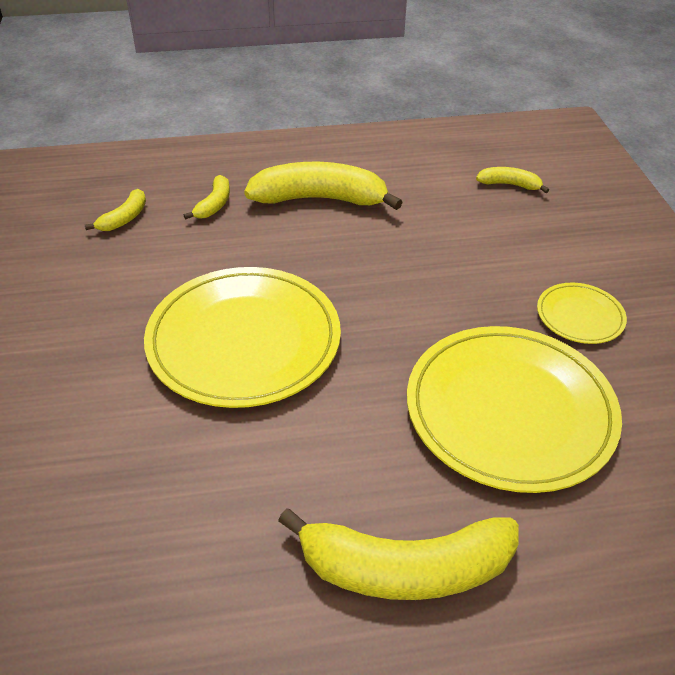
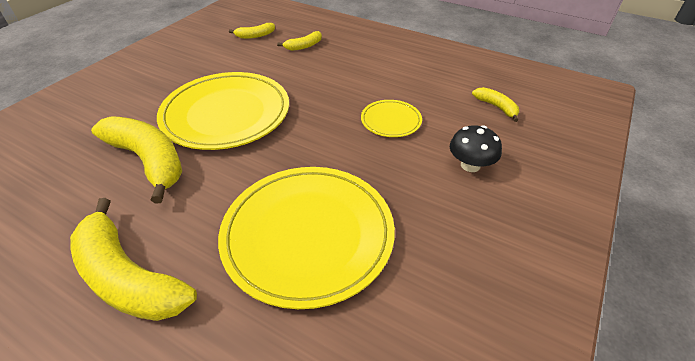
camera: 40 degrees right, 0 degrees up
yellow banana [244,162,403,210] -> yellow banana moved to [91,116,182,204]
yellow plate [537,283,627,344] -> yellow plate moved to [361,100,422,137]
none -> black mushroom [450,125,502,172]

